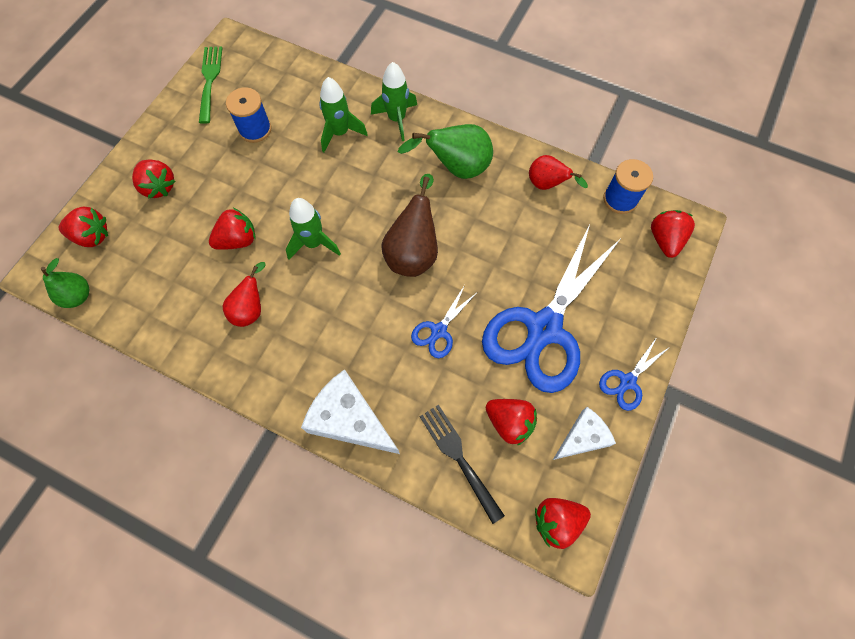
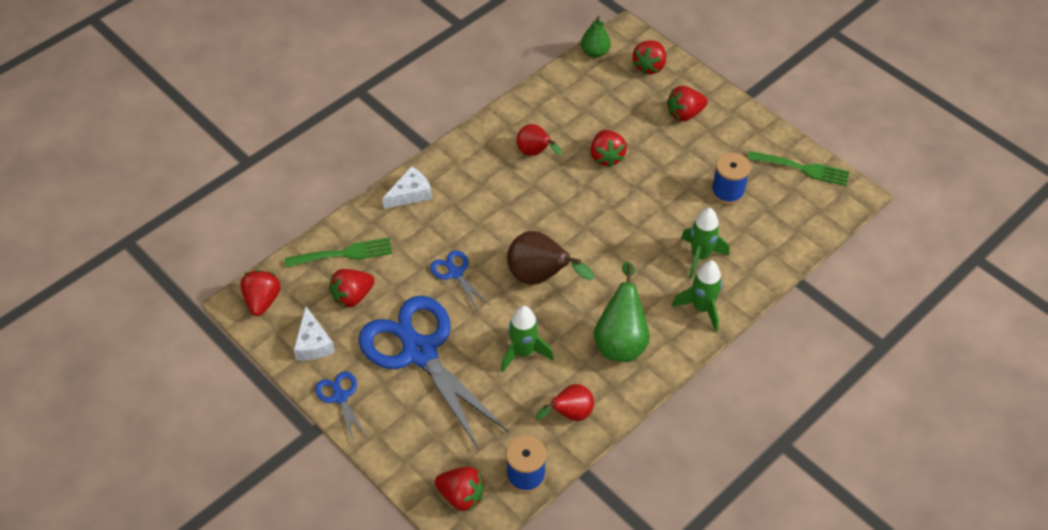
camera: 110 degrees right, 15 degrees down
green rocket [286,198,341,259] -> green rocket moved to [501,306,554,372]
white cheese [301,369,400,454] -> white cheese [382,166,432,209], size x0.63
black fork [420,404,505,524] -> green fork [285,238,392,268]

